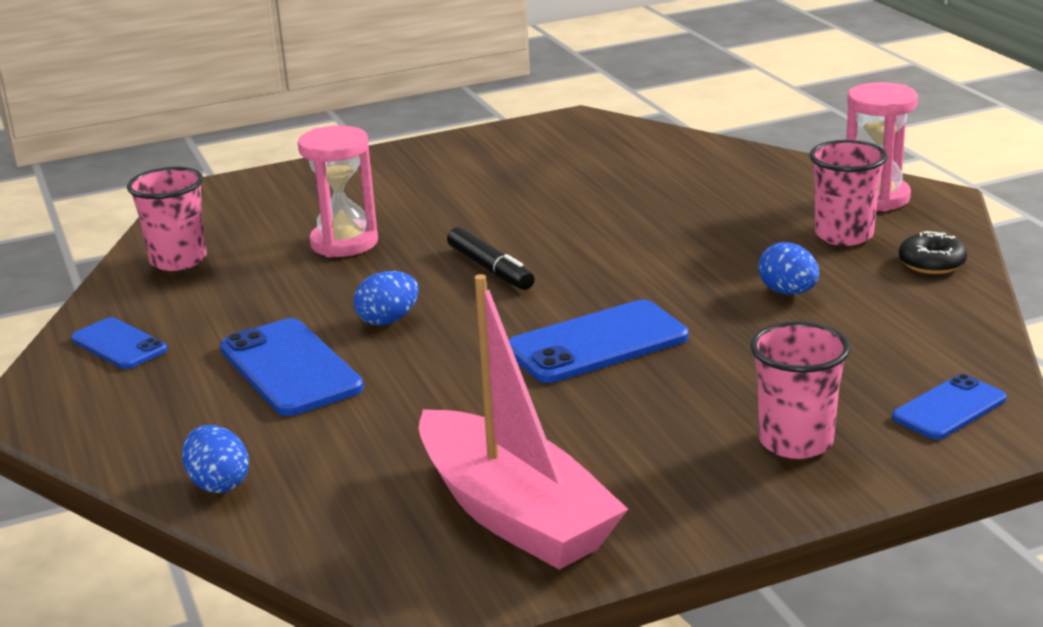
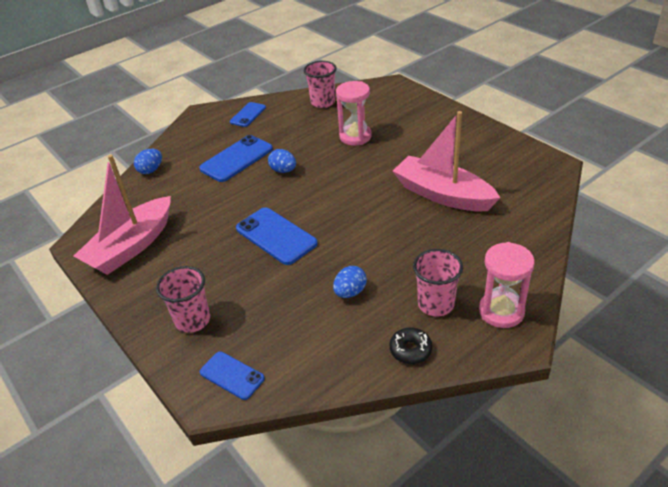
camera: 75 degrees right, 15 degrees up
black marker [447,227,535,290] -> none
none -> pink boat [393,111,500,211]

